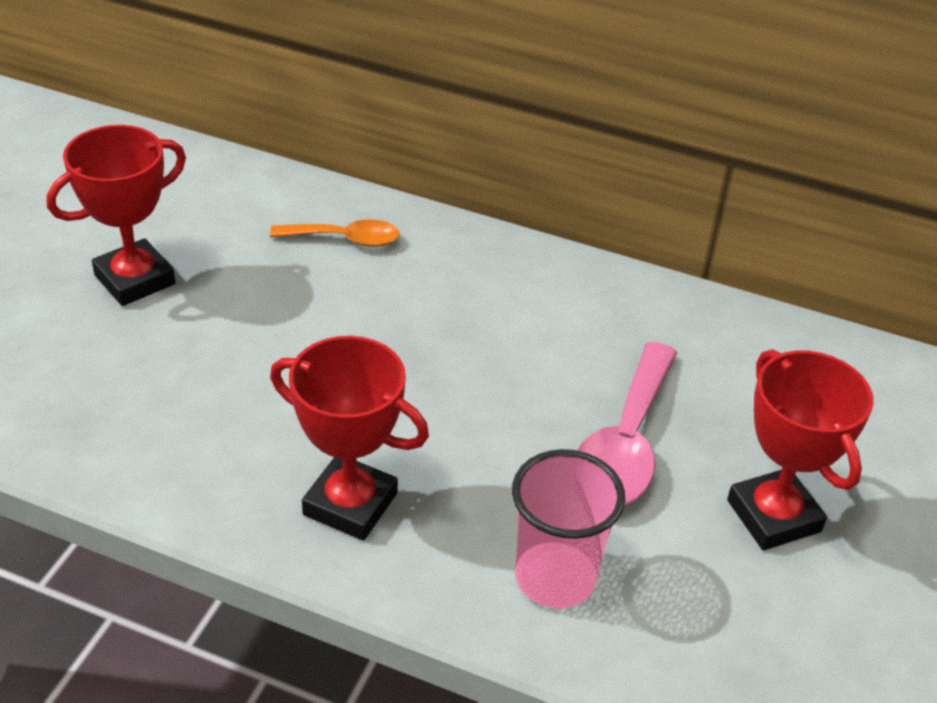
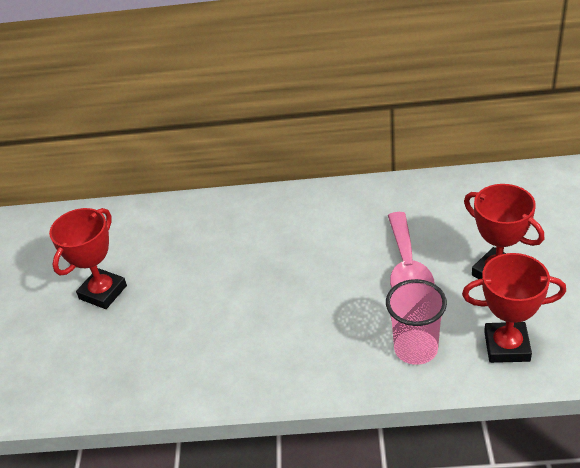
camera: 15 degrees left, 0 degrees up
orange spoon [270,219,400,247] -> none
red trophy [270,336,429,541] -> red trophy moved to [462,253,566,363]

